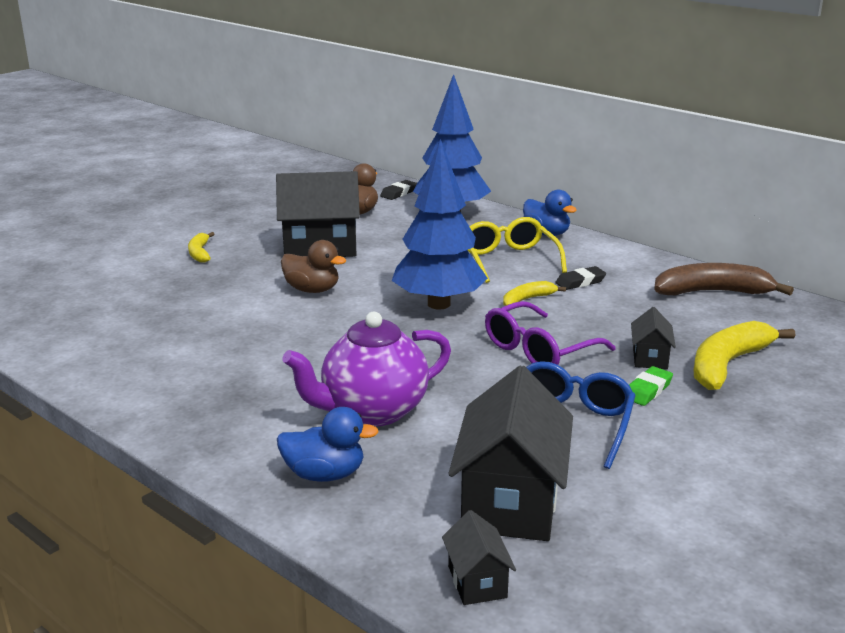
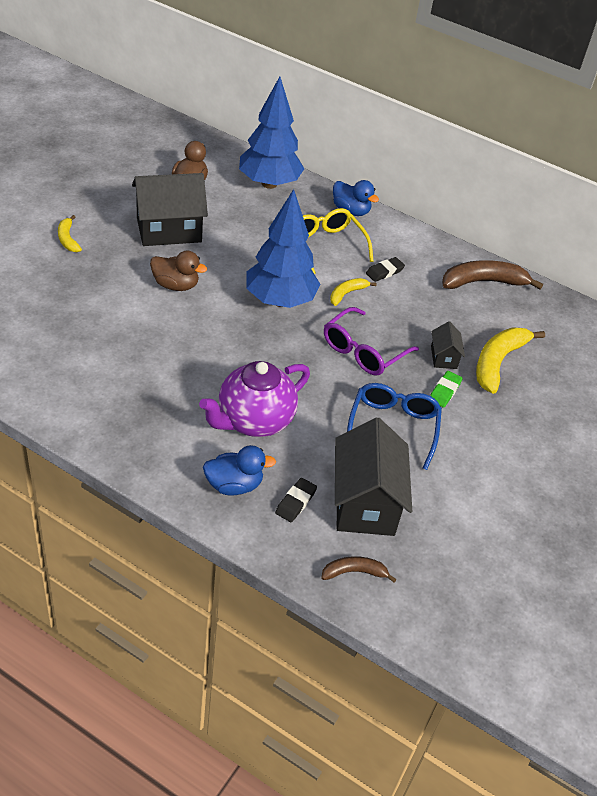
camera: 15 degrees left, 20 degrees up
black eraser [380,180,417,200] -> black eraser moved to [275,478,317,522]
black house [442,510,516,605] -> brown banana [321,556,396,582]

